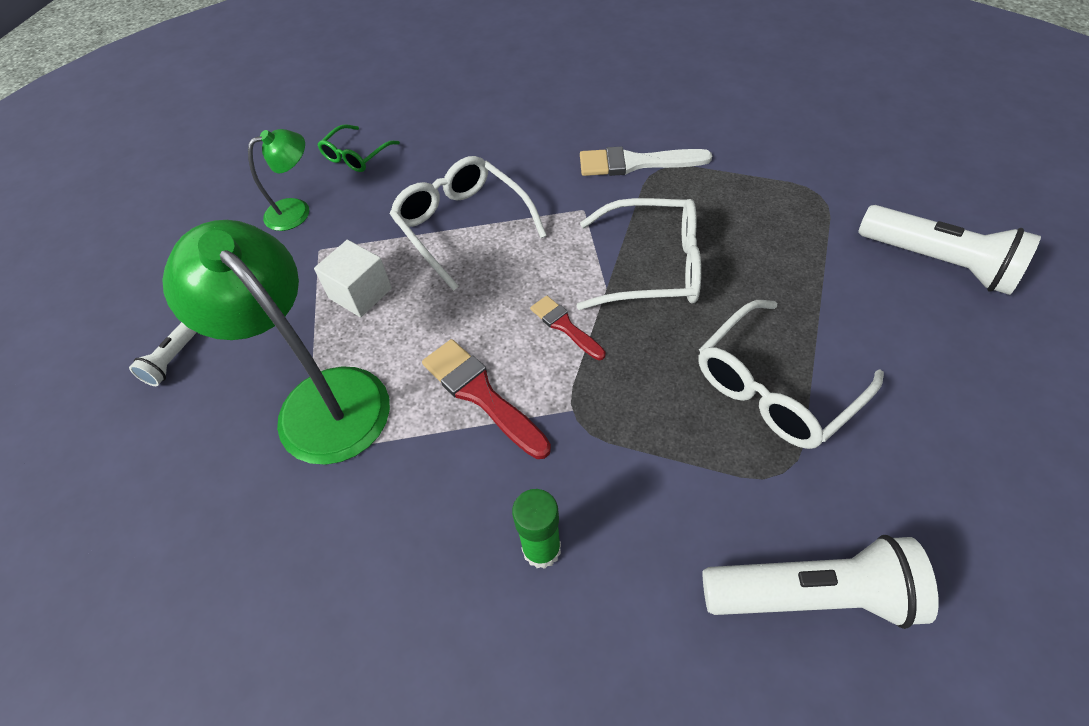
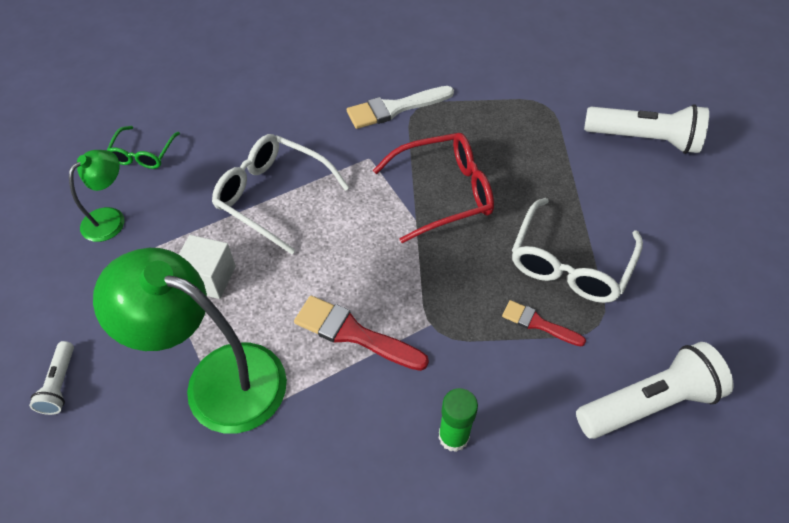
camera: 25 degrees left, 0 degrees up
red brush [530,296,606,360] -> red brush moved to [502,300,586,347]
white glasses [576,198,701,310] -> red glasses [373,133,494,243]

